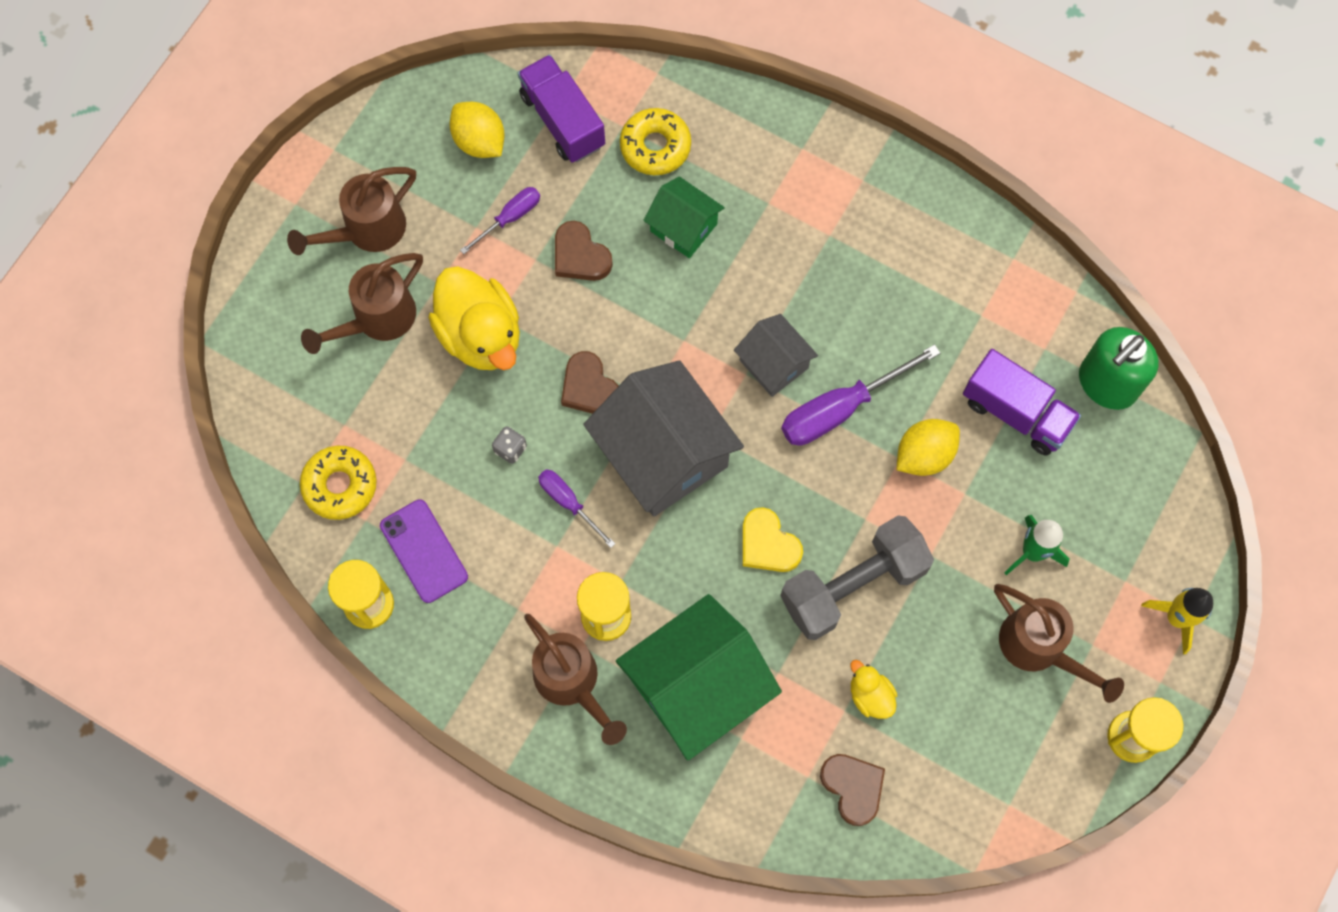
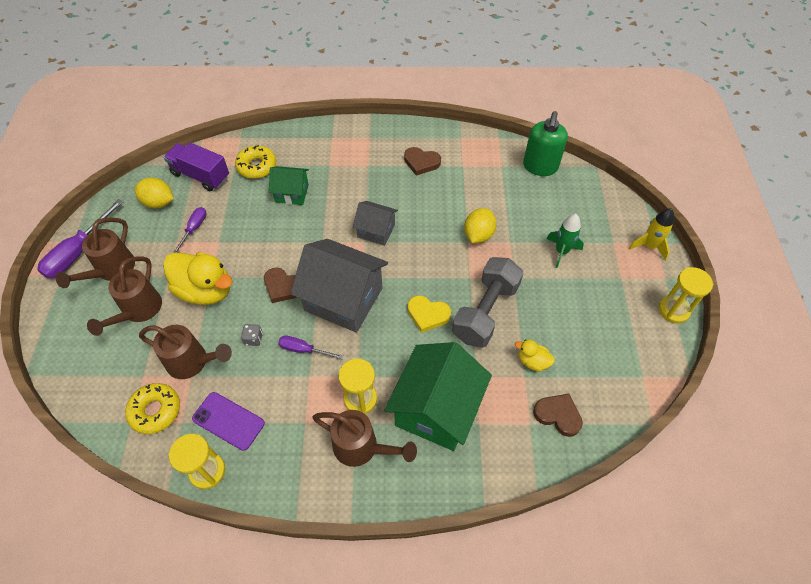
camera: 30 degrees left, 15 degrees down
brown heart [555,221,613,281] -> brown heart moved to [404,147,441,176]
purple screwdriver [781,344,940,445] -> purple screwdriver moved to [37,199,123,278]
purple truck [963,349,1081,456] -> none
brown watering can [994,584,1124,703] -> brown watering can moved to [139,325,232,379]

